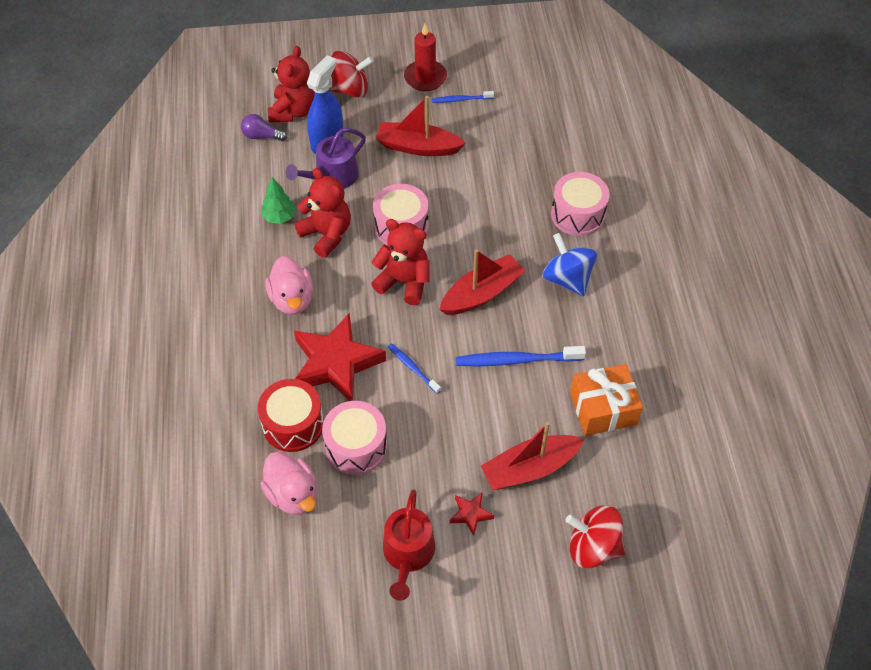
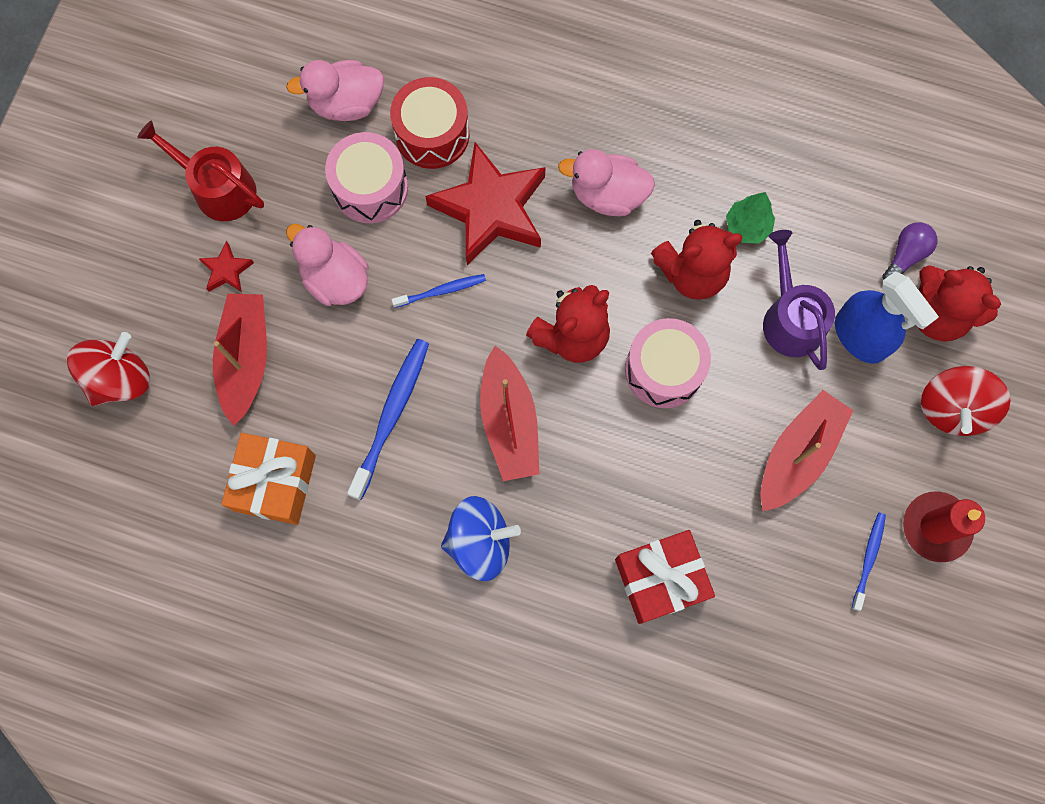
camera: 115 degrees right, 20 degrees up
pink drum [551,172,610,236] -> none
none -> pink duck [286,224,368,306]
none -> red gift [615,530,715,624]

